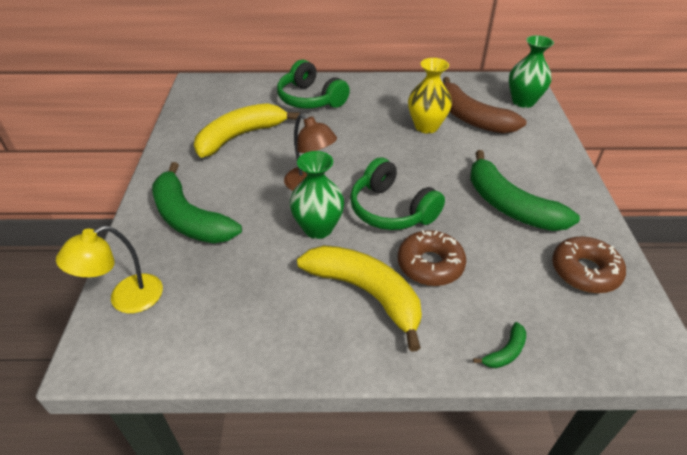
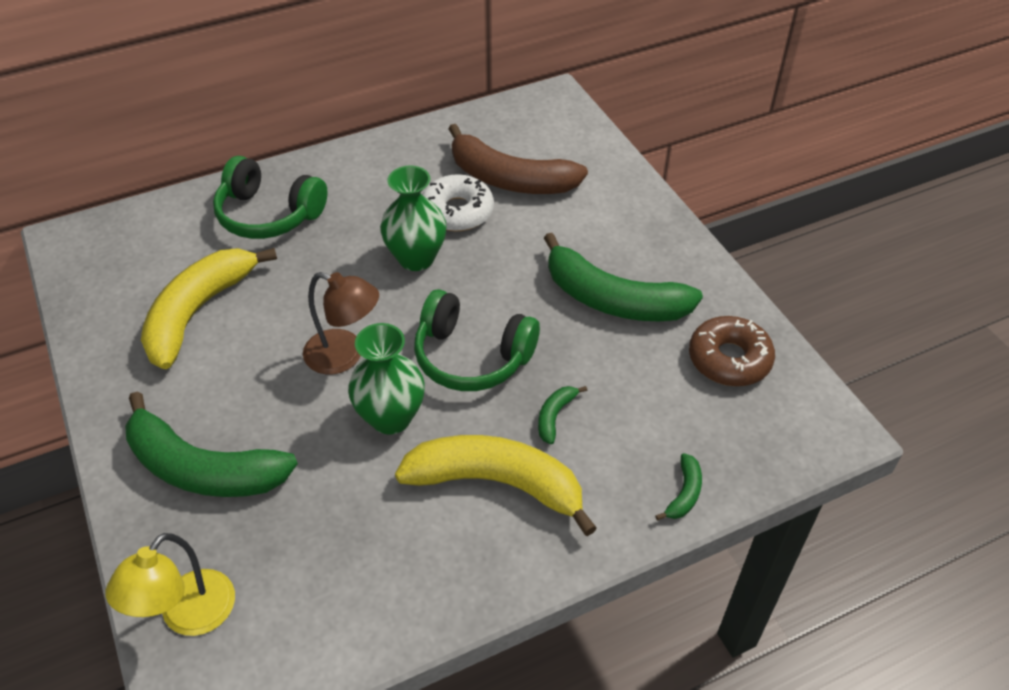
camera: 25 degrees left, 5 degrees up
brown donut [398,230,466,286] -> green banana [538,386,587,444]
yellow vase [408,58,452,134] -> white donut [422,174,494,231]
green vase [509,35,554,108] -> green vase moved to [380,165,447,271]

